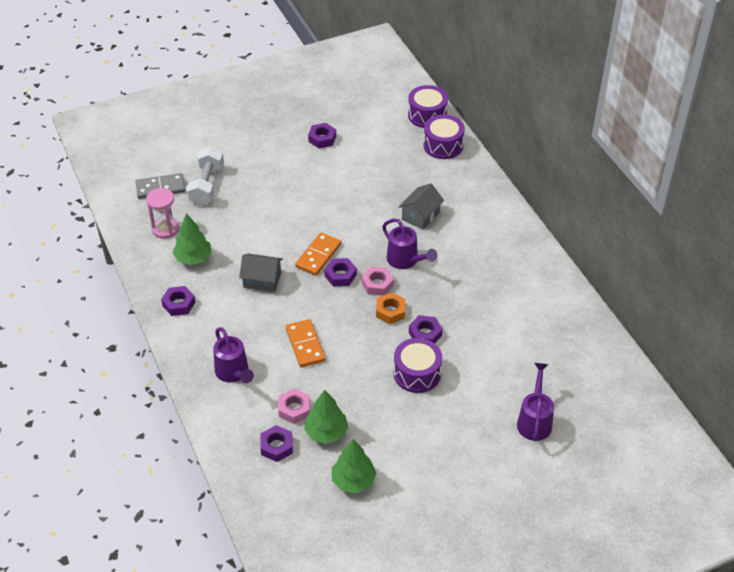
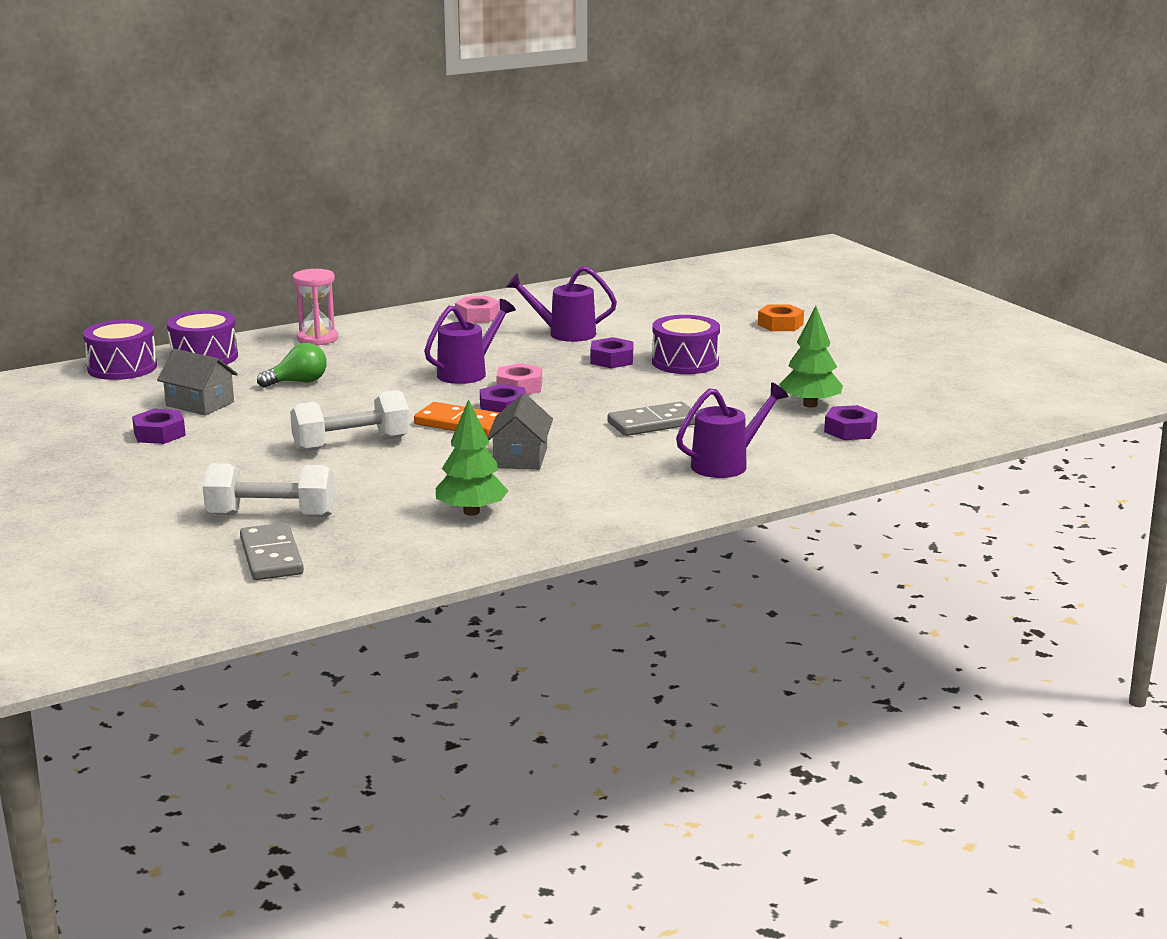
camera: 95 degrees left, 25 degrees down
pink hourglass [146,188,179,239] -> pink hourglass moved to [293,269,338,346]
purple nut [161,286,195,316] -> none
pink nut [278,388,310,424] -> pink nut moved to [455,296,500,323]
orange domino [286,319,325,367] -> grey domino [608,401,696,436]
green tree [332,439,377,493] -> none
orange nut [376,292,406,324] -> orange nut moved to [758,304,804,331]
grey house [399,183,444,230] -> grey house moved to [157,349,238,415]
purple watering can [517,363,554,441] -> purple watering can moved to [506,266,617,342]
none -> green light bulb [257,343,327,388]
none -> white dumbbell [290,390,410,452]

